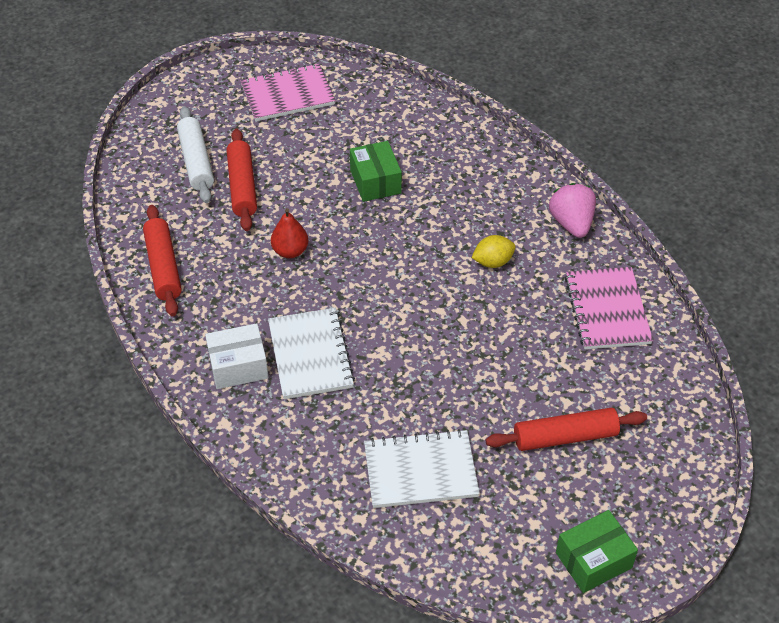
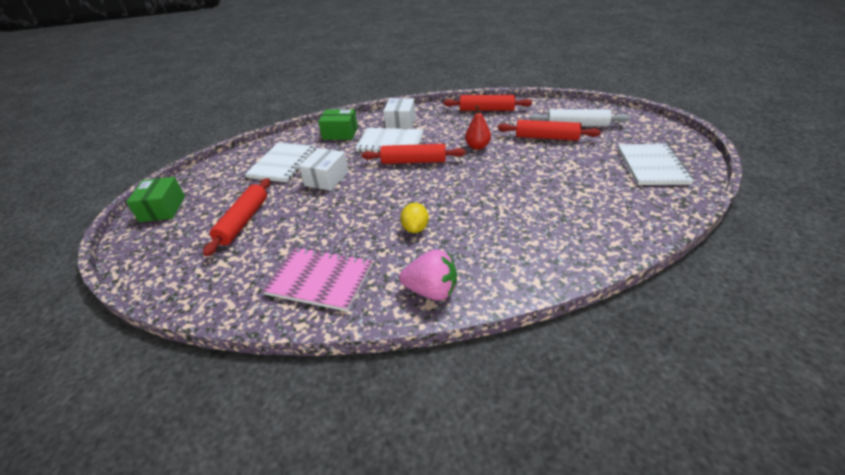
camera: 115 degrees right, 10 degrees down
pink notebook [240,64,335,121] -> white notebook [618,144,694,185]
green box [350,141,402,202] -> green box moved to [318,109,358,140]
none -> white box [299,148,348,191]
none -> red rolling pin [362,144,466,164]

